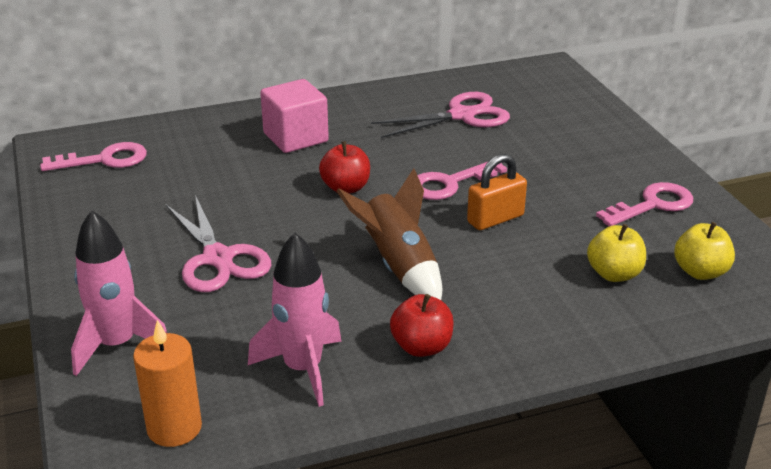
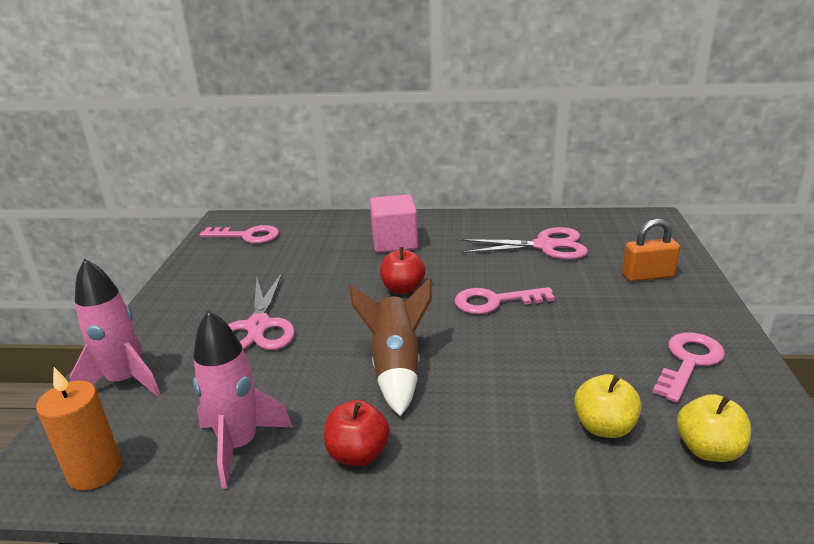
camera: 25 degrees right, 5 degrees down
orange padlock [467,154,527,230] -> orange padlock moved to [622,219,680,282]
pink key [596,182,693,226] -> pink key turned 45 degrees counterclockwise [653,333,725,403]

